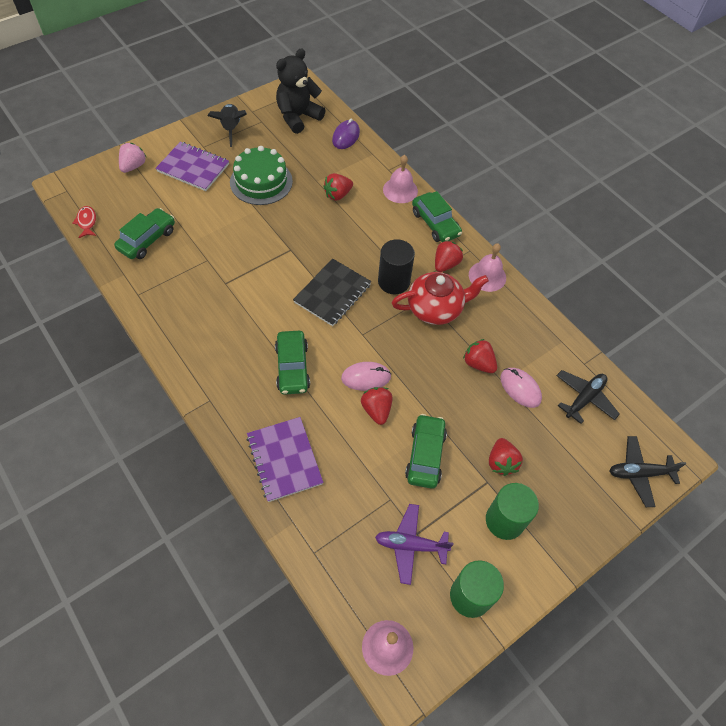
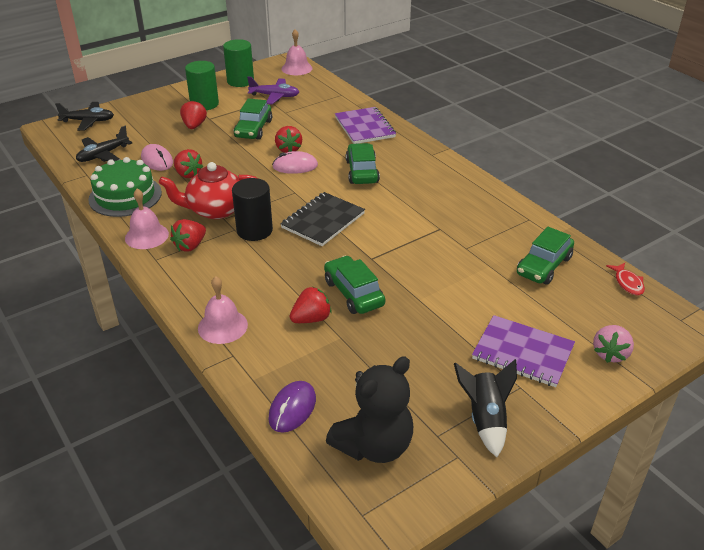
camera: 175 degrees left, 20 degrees down
green cake [230,146,293,205] -> green cake moved to [88,157,162,217]
green car [412,191,462,242] -> green car moved to [324,256,385,314]

